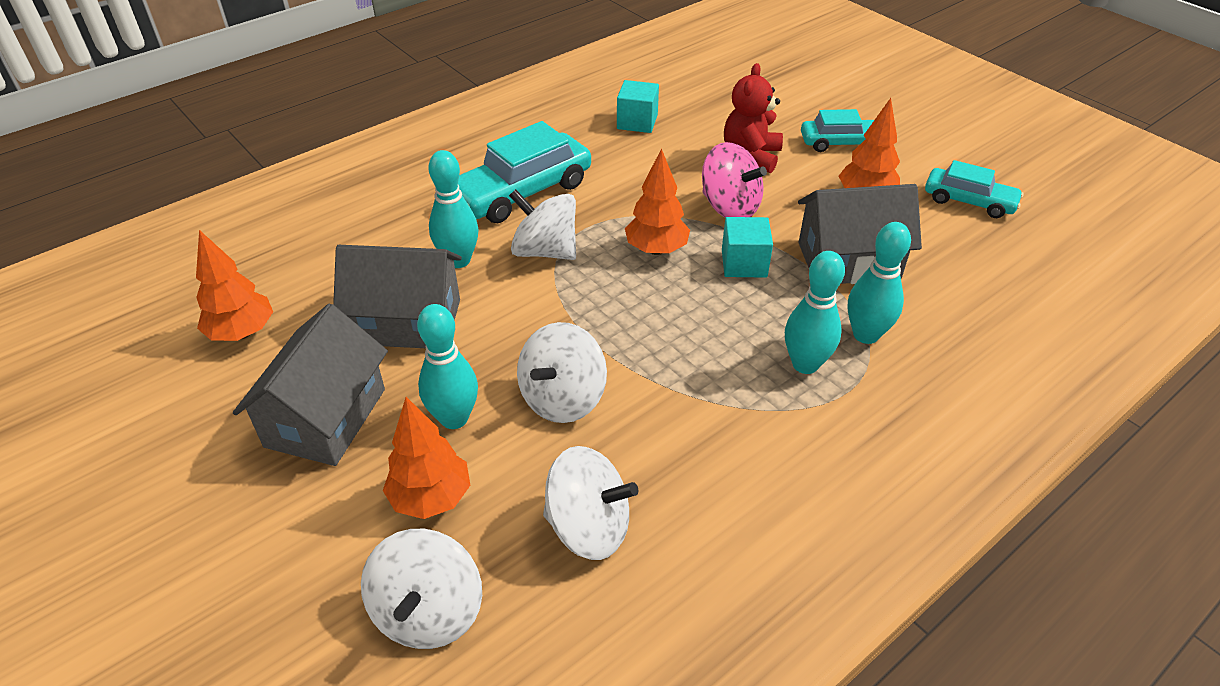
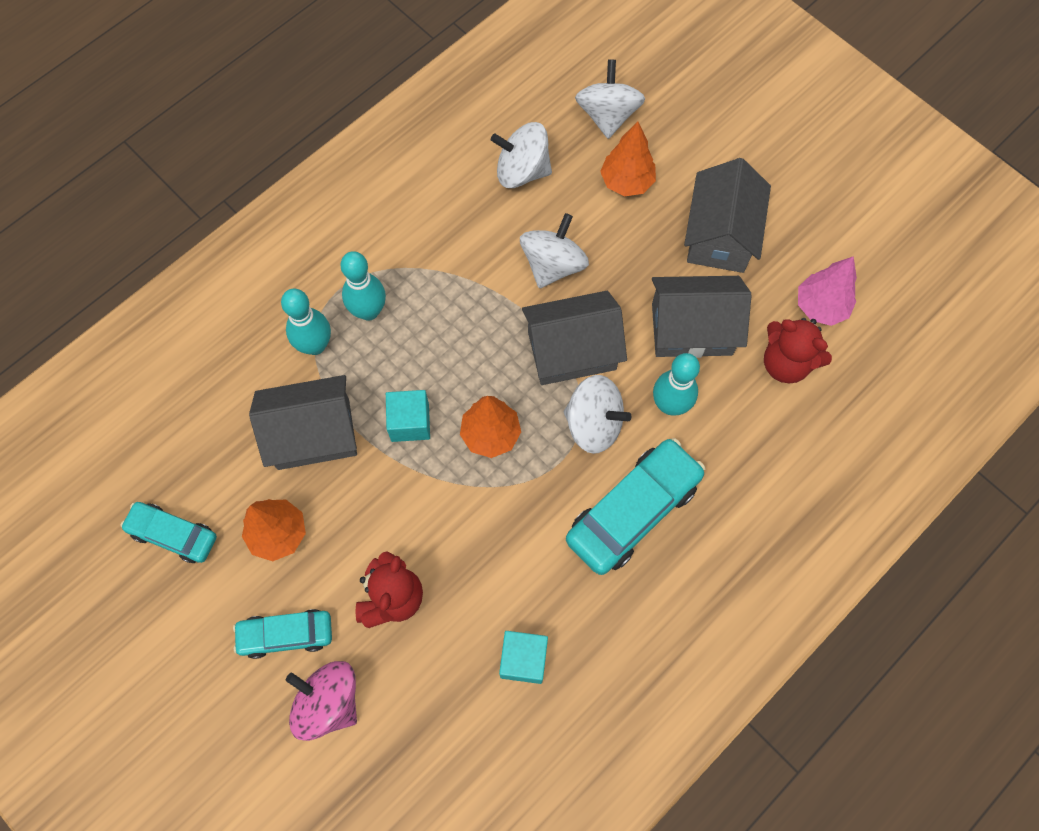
camera: 175 degrees right, 25 degrees up
orange tree [196,230,273,341] -> pink tree [798,256,857,326]
turquoise bowling pin [417,304,478,429] -> none
pink spinning top [702,142,767,218] -> pink spinning top moved to [286,661,357,741]
none -> grey house [522,291,627,385]
none -> red teddy bear [764,318,832,383]

